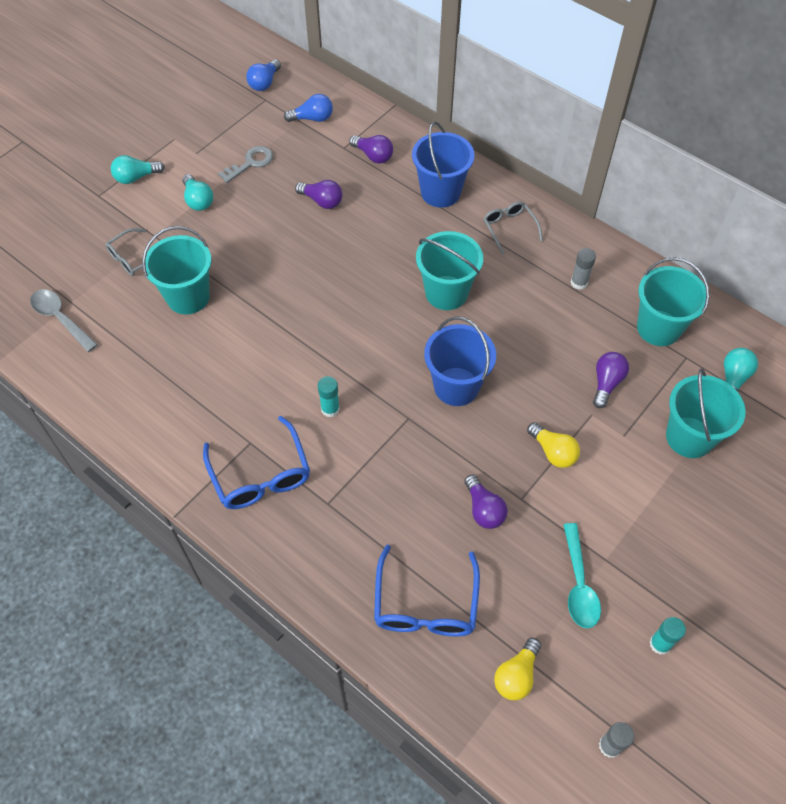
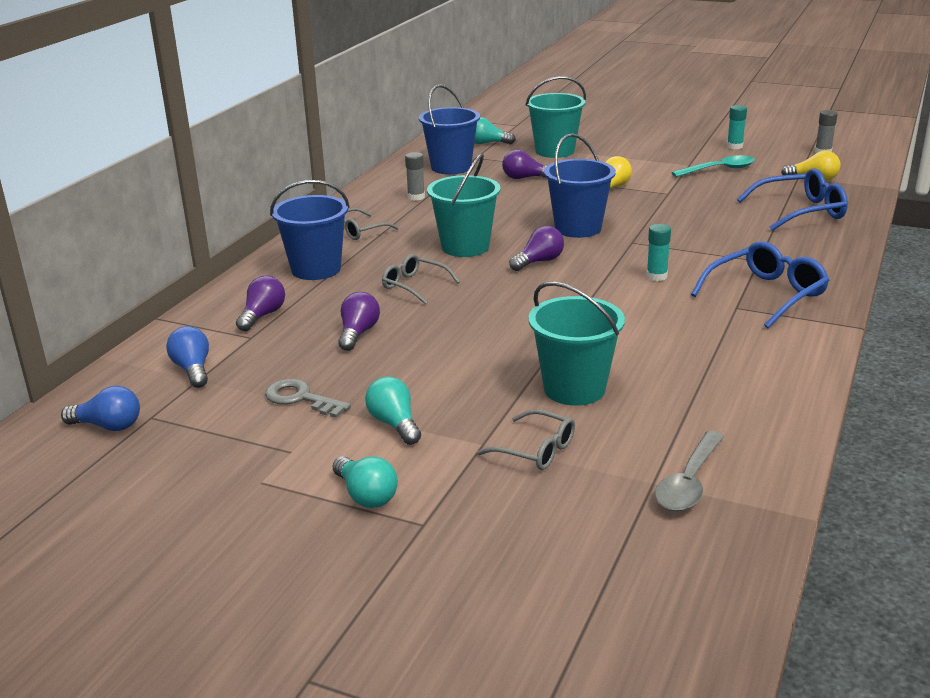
camera: 105 degrees left, 30 degrees down
turquoise light bulb [182,174,213,211] -> turquoise light bulb turned 75 degrees counterclockwise [365,377,421,445]
purple light bulb [464,474,508,529] -> purple light bulb moved to [509,226,564,271]
turquoise bucket [637,257,710,346] -> blue bucket [419,84,480,174]
none -> grey glasses [382,254,460,304]

